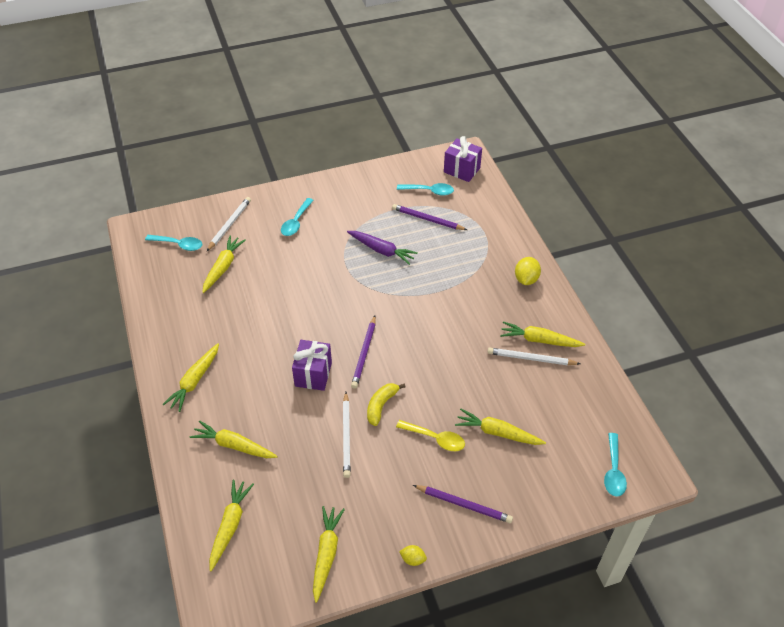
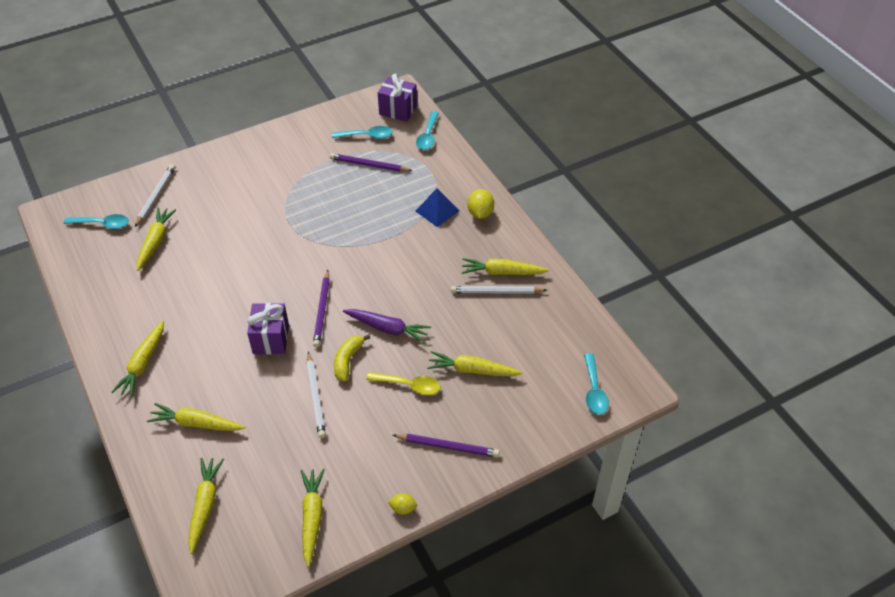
camera: 10 degrees left, 0 degrees up
turquoise spoon [281,198,314,236] -> turquoise spoon moved to [416,111,439,150]
purple carrot [347,231,418,265] -> purple carrot moved to [343,309,431,343]
none -> blue pyramid [415,188,459,227]

